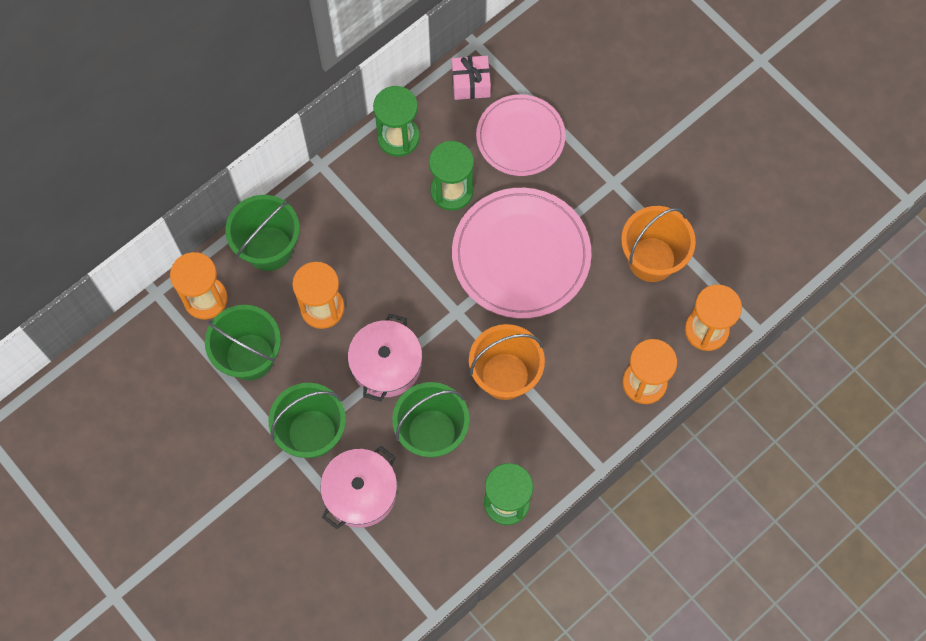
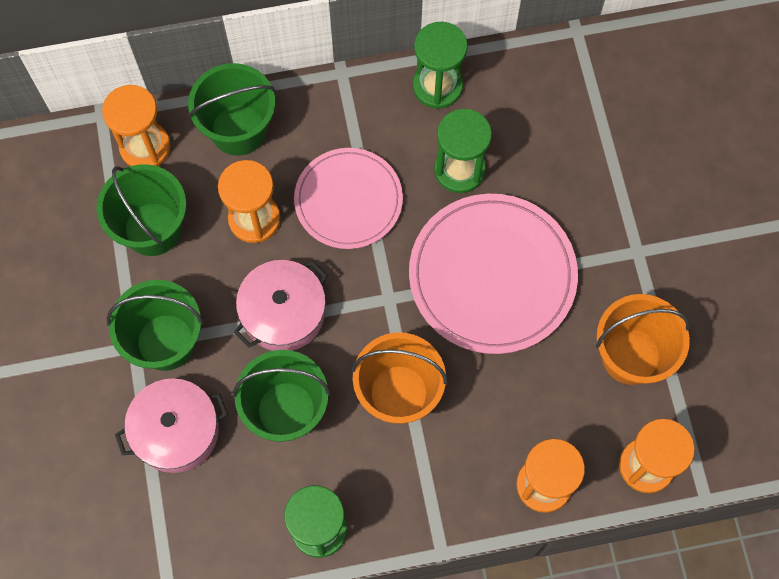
camera: 30 degrees right, 0 degrees up
pink gift [452,56,491,100] -> none
pink plate [476,94,565,176] -> pink plate moved to [294,148,403,249]

